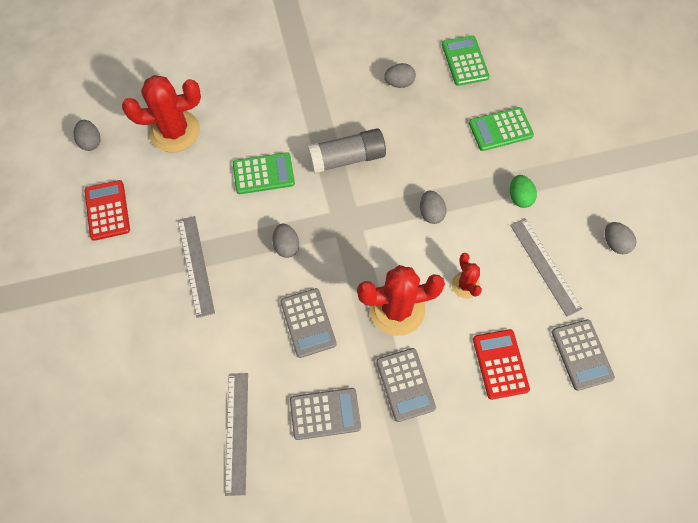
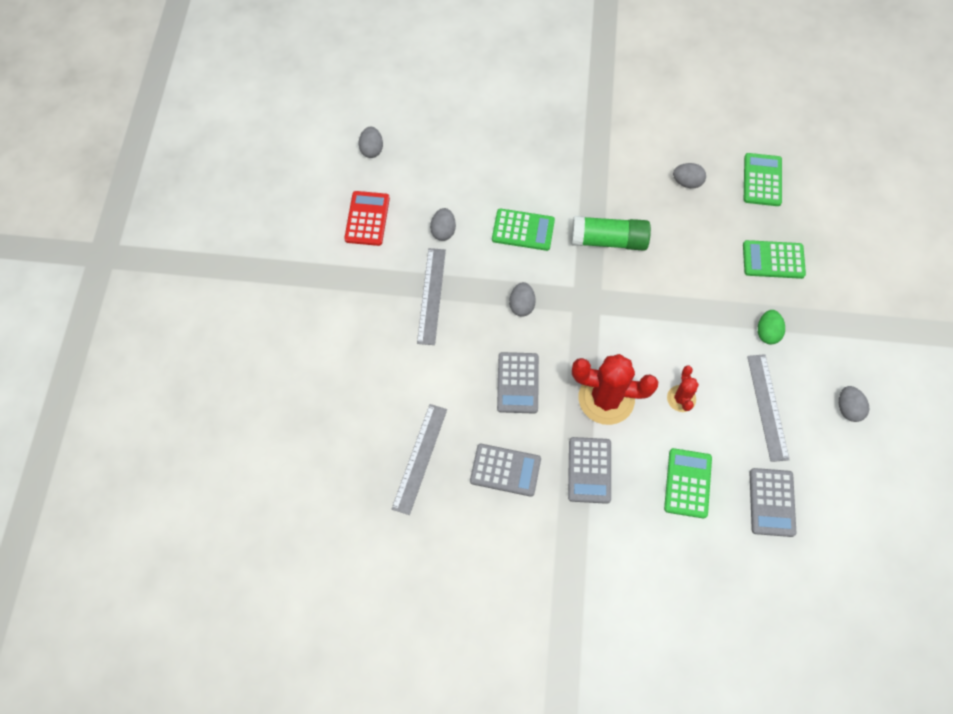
camera: 20 degrees right, 0 degrees up
red cactus [122,75,201,153] -> none
grey glue stick [307,128,386,174] -> green glue stick [571,216,651,251]
grey egg [420,191,447,224] -> grey egg moved to [430,208,456,241]
red calculator [473,329,530,400] -> green calculator [664,448,712,519]

